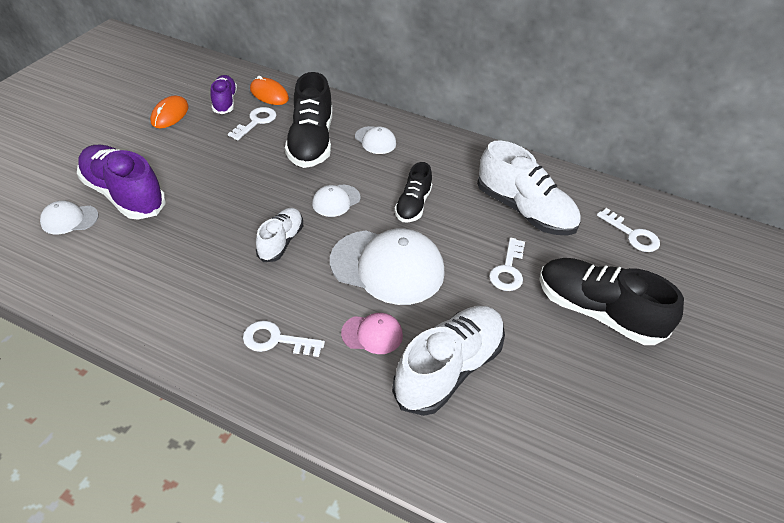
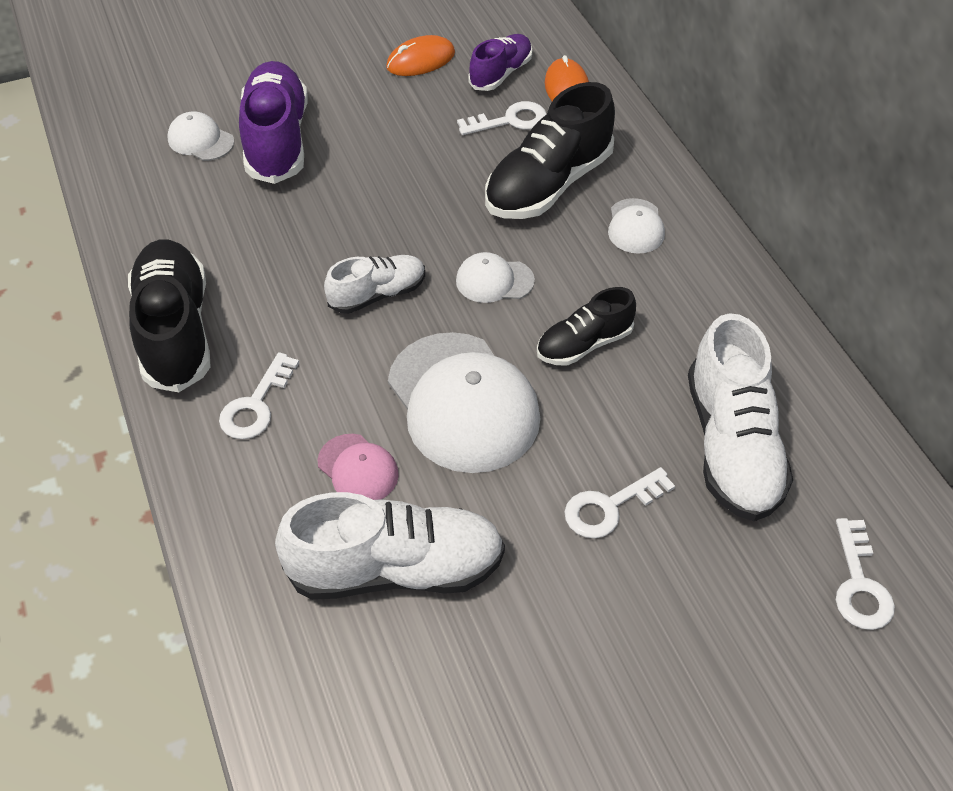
camera: 45 degrees right, 5 degrees up
white key [243,320,325,357] -> white key turned 120 degrees counterclockwise [219,352,299,439]
black shoe [539,258,684,345] -> black shoe moved to [128,240,210,392]

